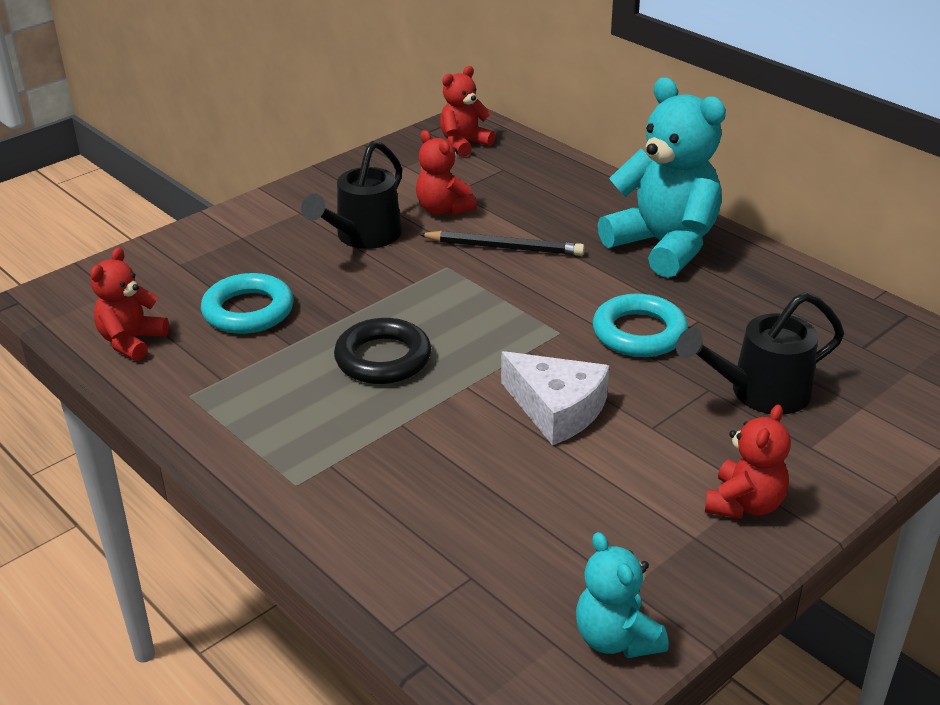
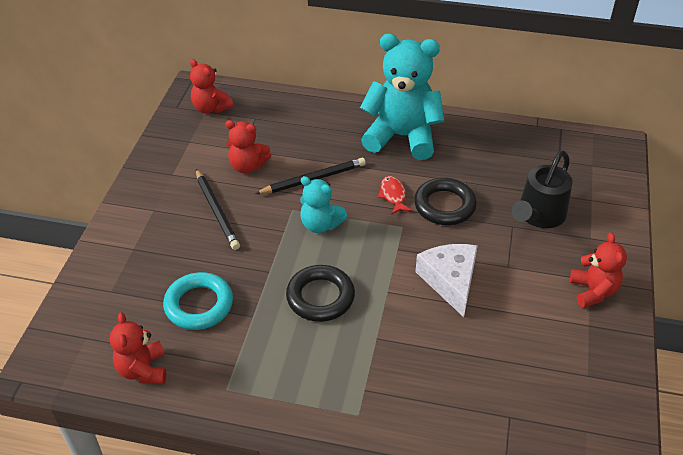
camera: 35 degrees left, 10 degrees up
black watering can [301,141,402,249] -> black pencil [196,169,240,250]
red teddy bear [440,66,496,157] -> red teddy bear turned 60 degrees counterclockwise [190,59,233,113]
white cheese [501,351,609,445] -> white cheese turned 105 degrees counterclockwise [415,244,478,317]
turquoise teddy bear [576,532,669,658] -> turquoise teddy bear moved to [300,176,347,233]
turquoise ring [593,293,688,357] -> black ring [414,178,477,225]
none -> red fish [378,176,412,215]

